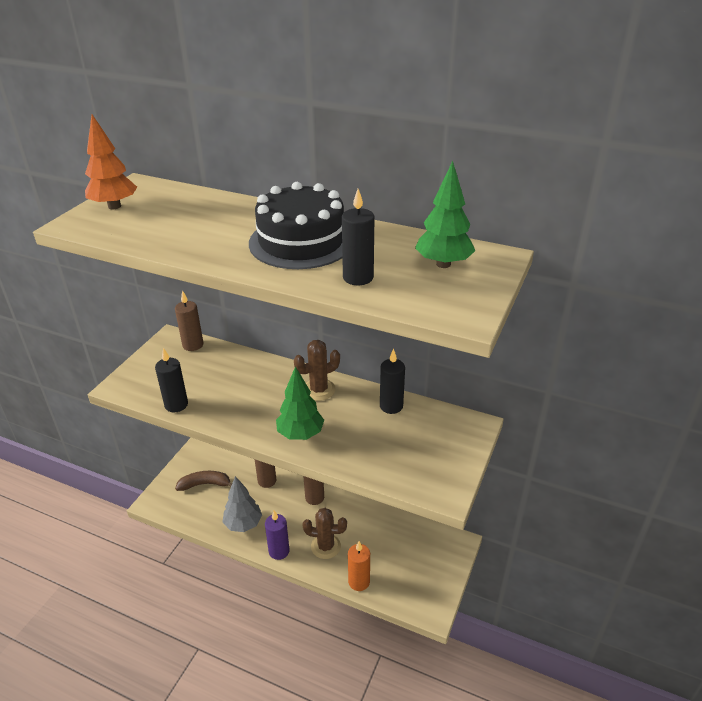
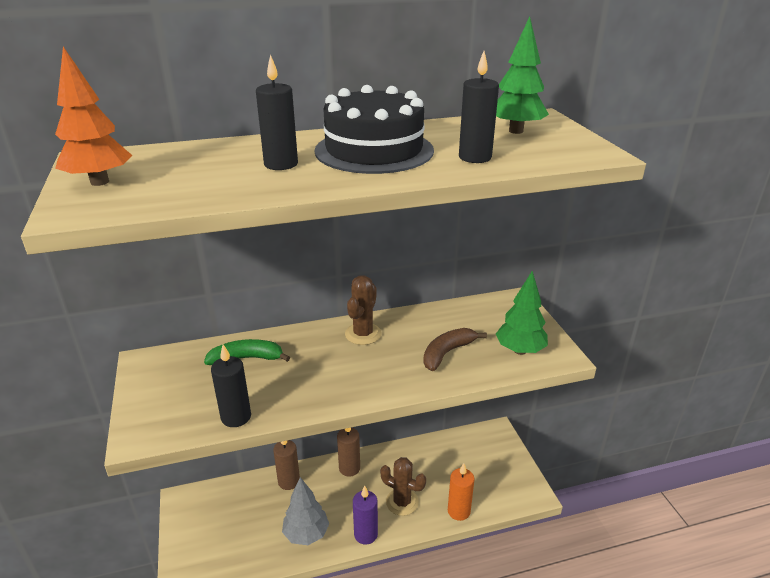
camera: 40 degrees left, 5 degrees down
brown candle [175,290,204,351] -> none
brown banana [175,471,232,491] -> brown banana moved to [423,328,487,371]
green tree [276,366,324,440] -> green tree moved to [496,271,548,355]
brown cactus [302,508,347,559] -> brown cactus turned 60 degrees clockwise [380,457,426,516]
black candle [380,349,405,414] -> black candle moved to [256,54,298,170]
none -> green banana [204,339,290,365]

